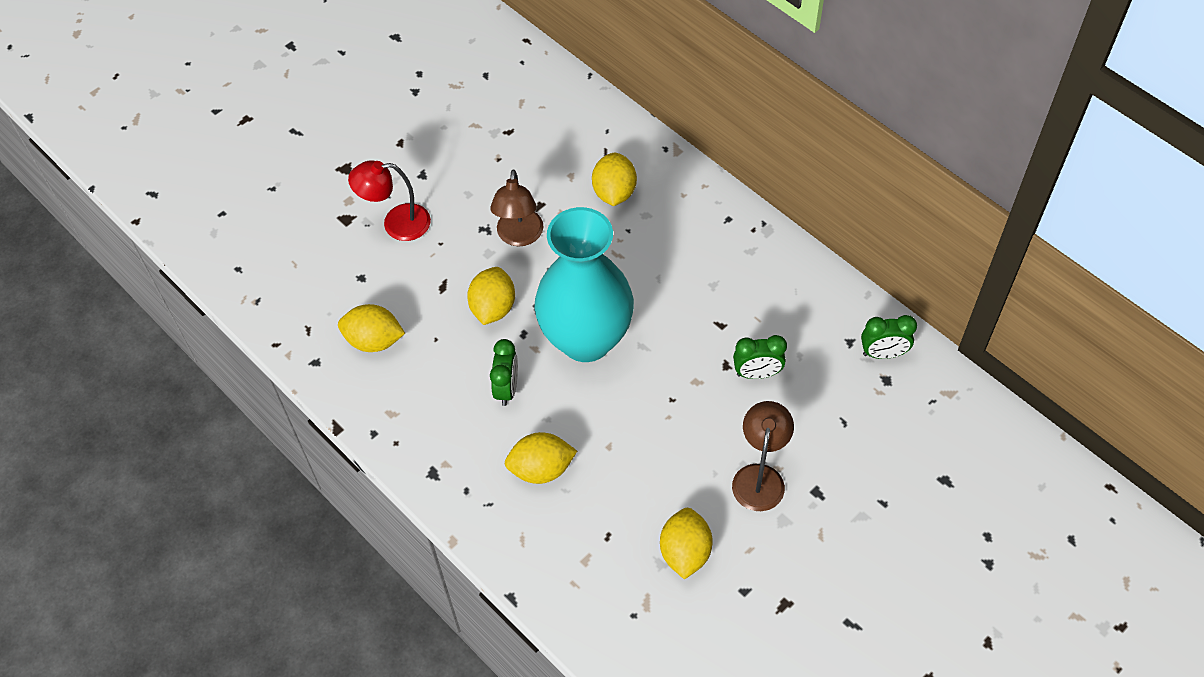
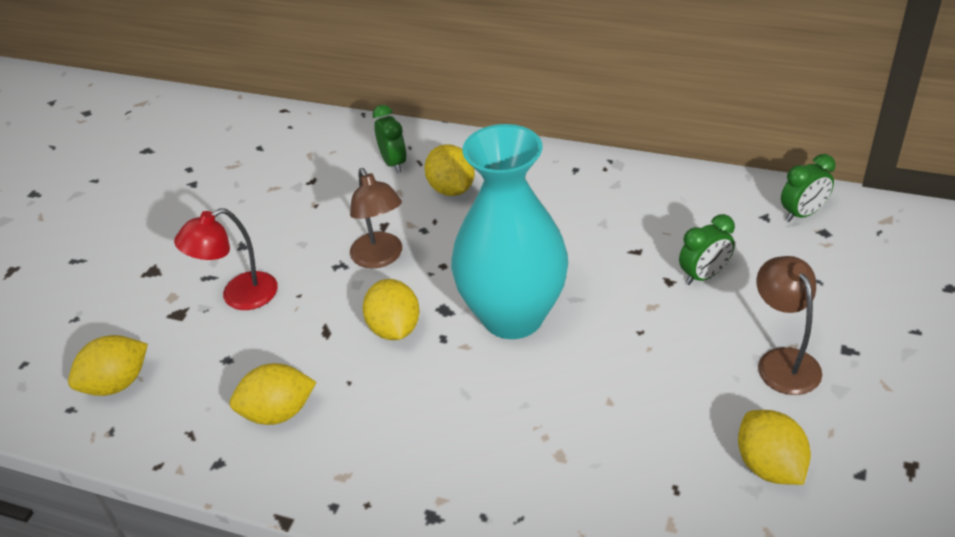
camera: 25 degrees left, 15 degrees down
green clock [490,339,518,406] -> green clock moved to [373,105,407,173]
yellow lemon [504,432,577,484] -> yellow lemon moved to [68,335,148,396]

